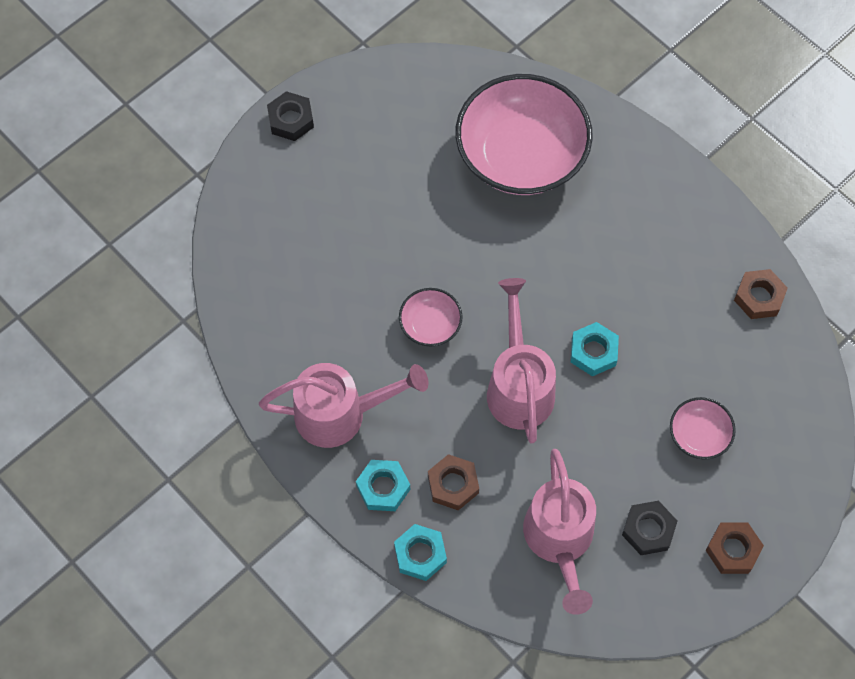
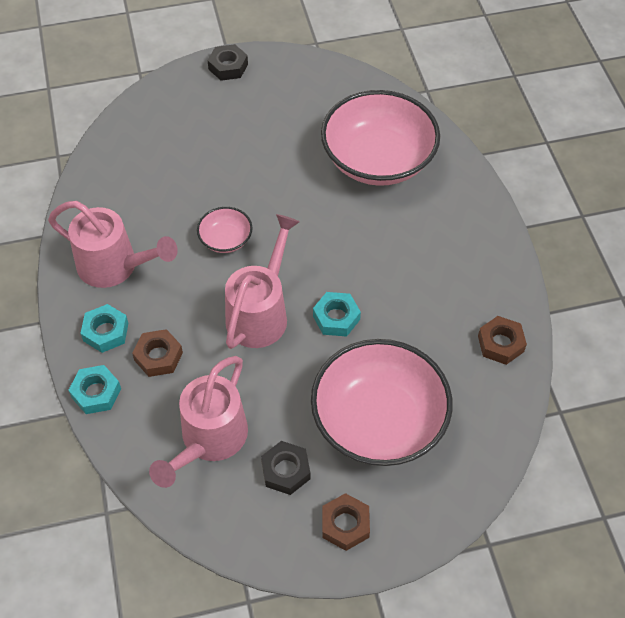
camera: 30 degrees right, 10 degrees down
pink bowl [670,397,736,460] -> pink bowl [311,339,453,466], size x2.22

